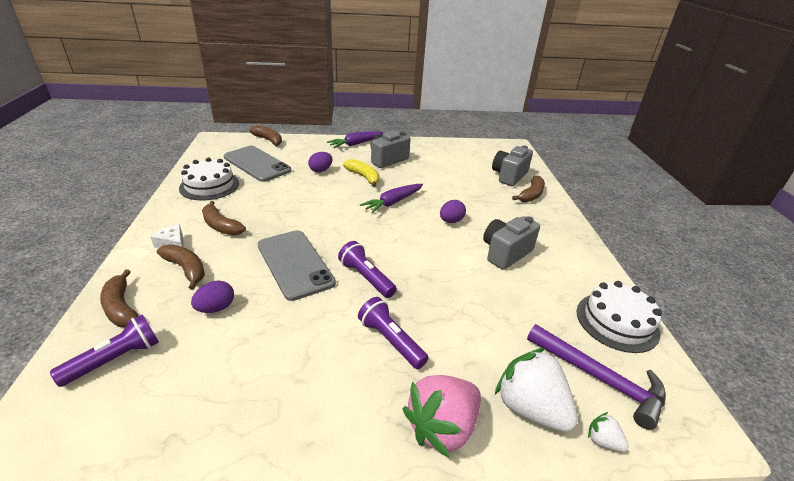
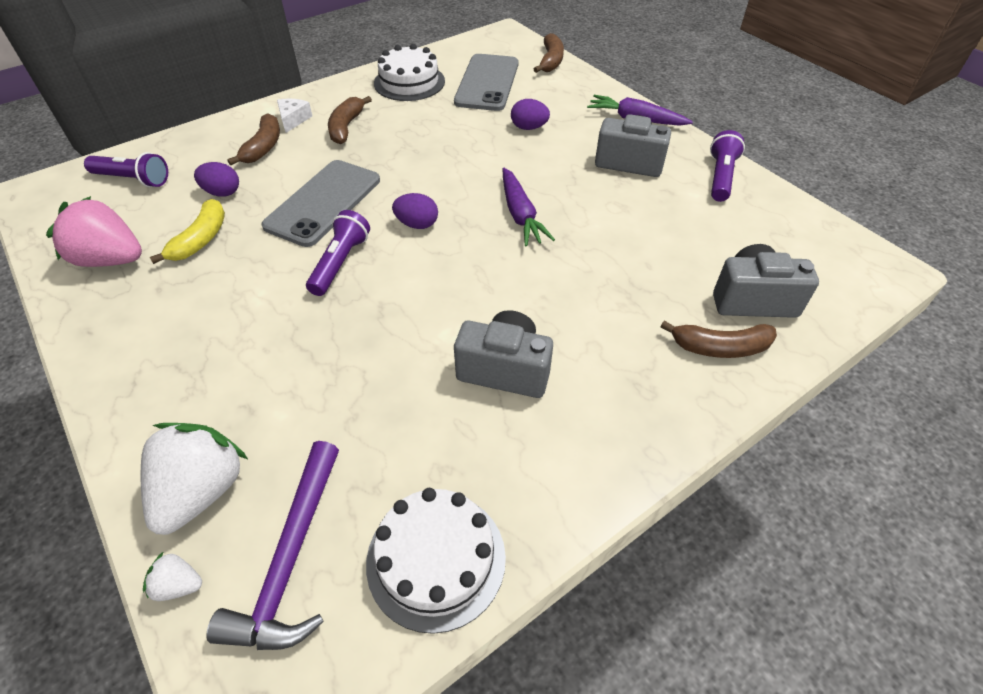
camera: 60 degrees right, 15 degrees up
brown banana [100,269,138,327] -> none
yellow banana [343,159,379,187] -> yellow banana moved to [150,199,225,264]
purple flashlight [358,297,429,369] -> purple flashlight moved to [710,130,745,202]
purple carrot [360,184,423,214] -> purple carrot turned 120 degrees counterclockwise [503,168,555,246]
pink strawberry [403,375,481,458] -> pink strawberry moved to [46,196,142,267]
purple egg [440,200,466,223] -> purple egg moved to [392,193,438,229]
white strawberry [588,412,628,452] -> white strawberry turned 90 degrees counterclockwise [143,551,202,601]

